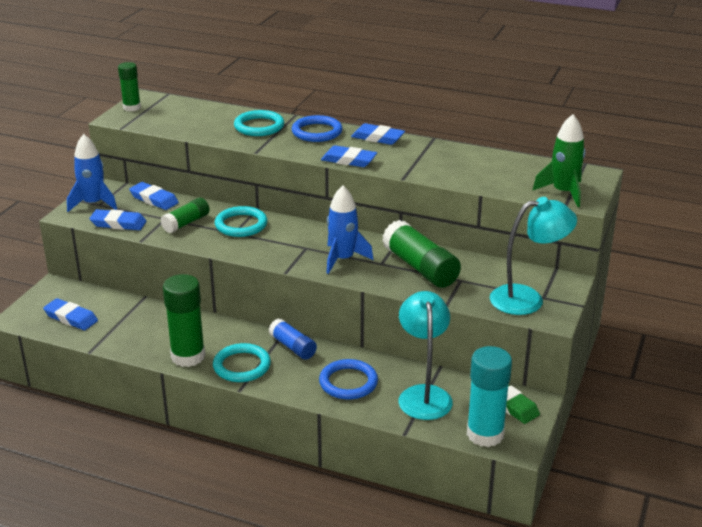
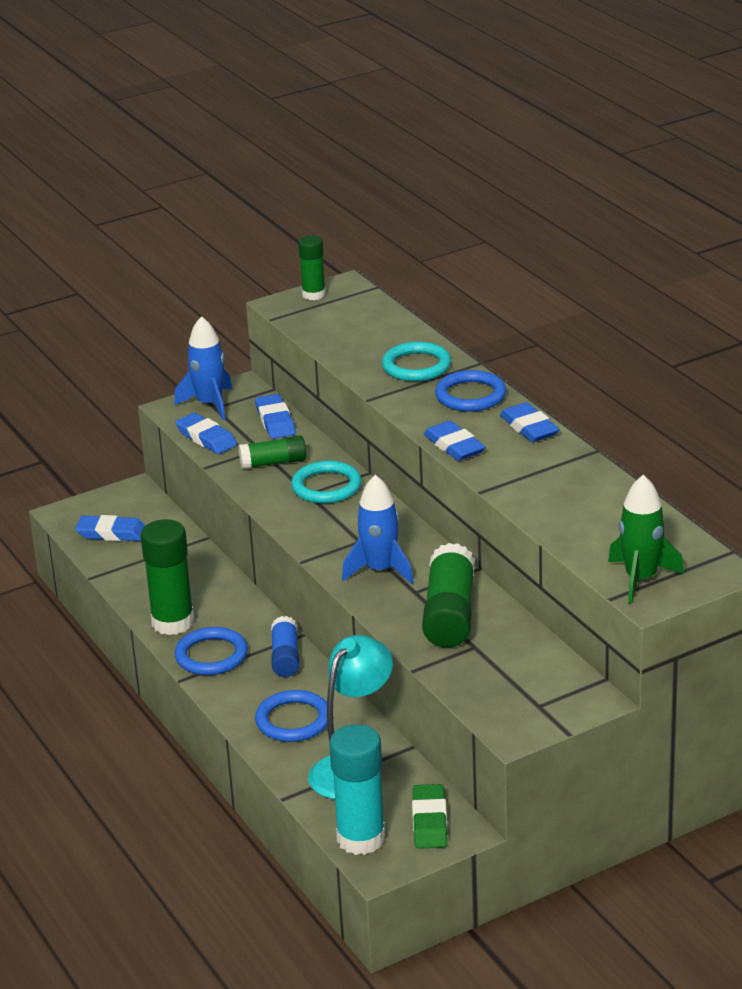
camera: 40 degrees right, 0 degrees up
blue eraser [43,298,98,330] -> blue eraser turned 60 degrees counterclockwise [75,515,146,541]
turquoise ring [213,343,271,382] -> blue ring [175,627,248,675]
turquoise lamp [490,197,577,315] -> none

